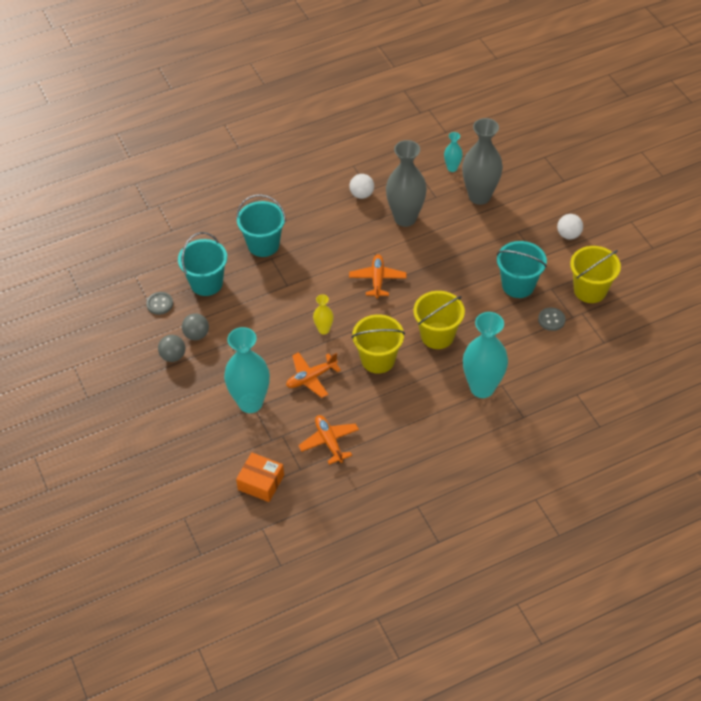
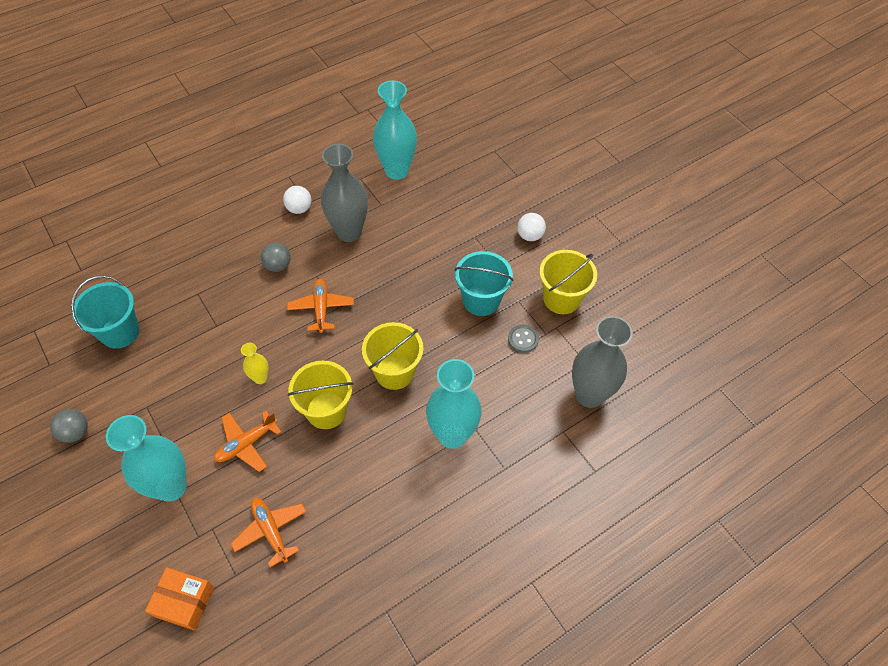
camera: 10 degrees left, 5 degrees up
grey button [146,292,173,315] -> none
grey ball [182,313,209,340] -> grey ball moved to [261,242,291,272]
turquoise bucket [236,194,286,257] -> none
turquoise vase [444,132,463,172] -> turquoise vase [373,80,417,180], size x2.10
grey vase [462,118,503,205] -> grey vase moved to [572,316,633,408]

